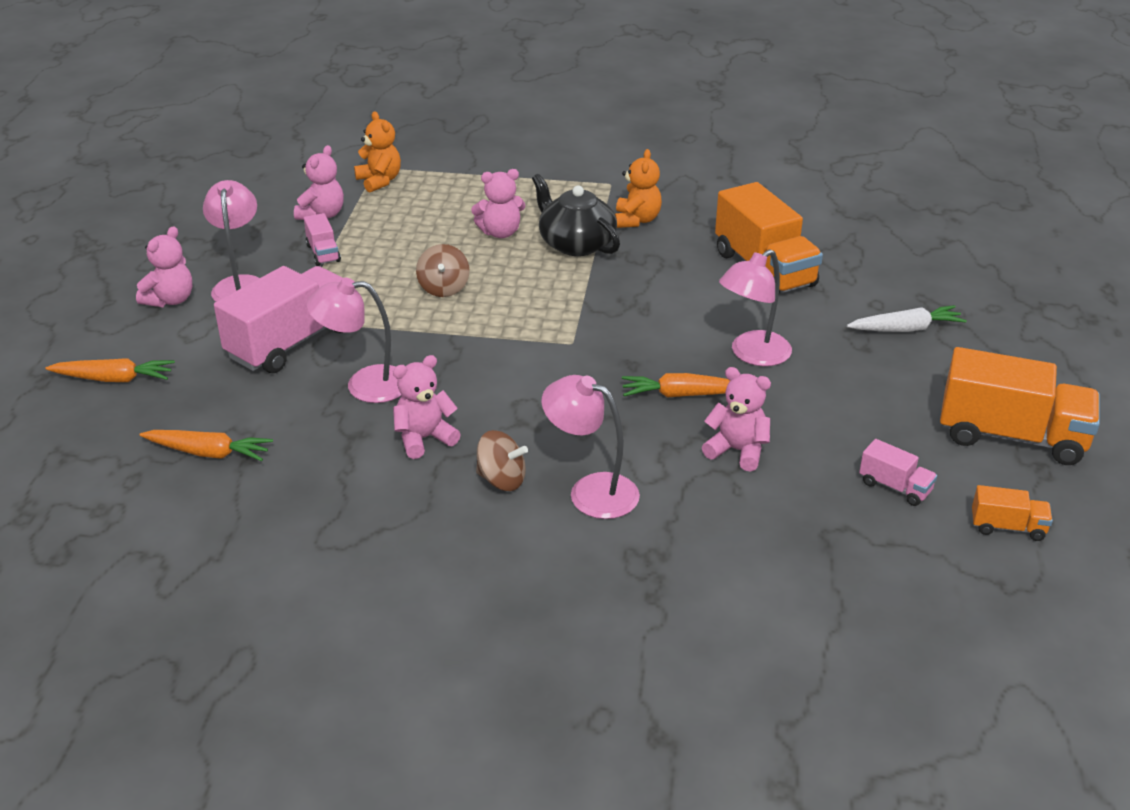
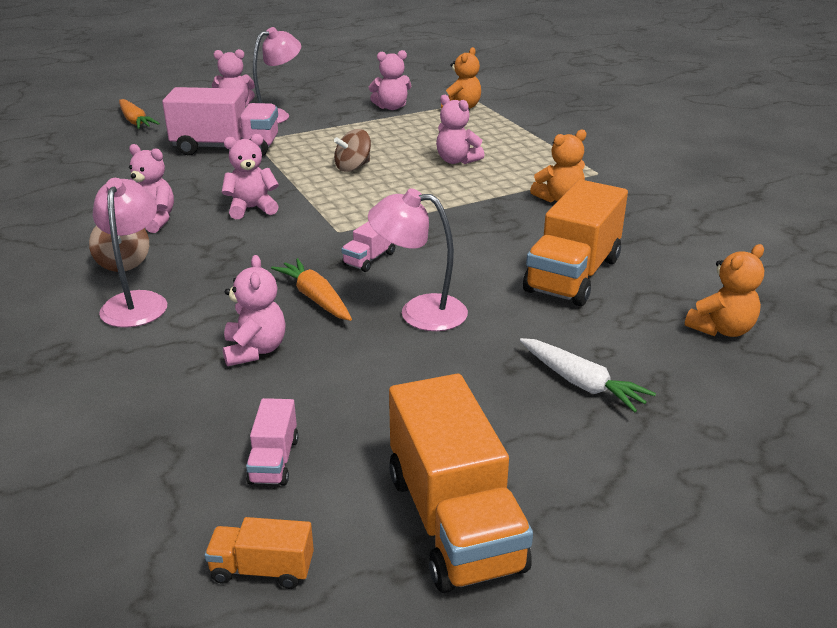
camera: 55 degrees right, 5 degrees down
orange carrot [139,430,273,461] -> none
pink truck [304,213,341,266] -> pink truck moved to [341,221,395,272]
pink lamp [306,278,402,403] -> none
black teapot [532,174,620,256] -> none
orange truck [972,485,1053,541] -> orange truck turned 120 degrees clockwise [205,517,314,589]
none -> pink teddy bear [222,134,279,219]
none -> orange teddy bear [685,244,764,337]

